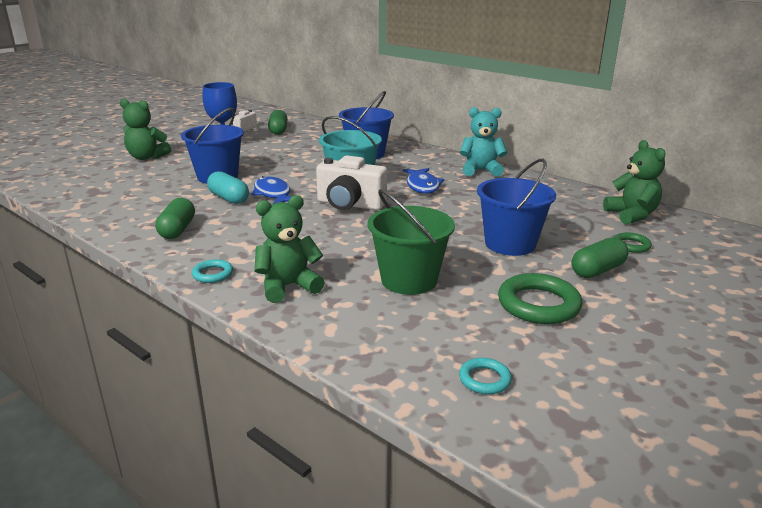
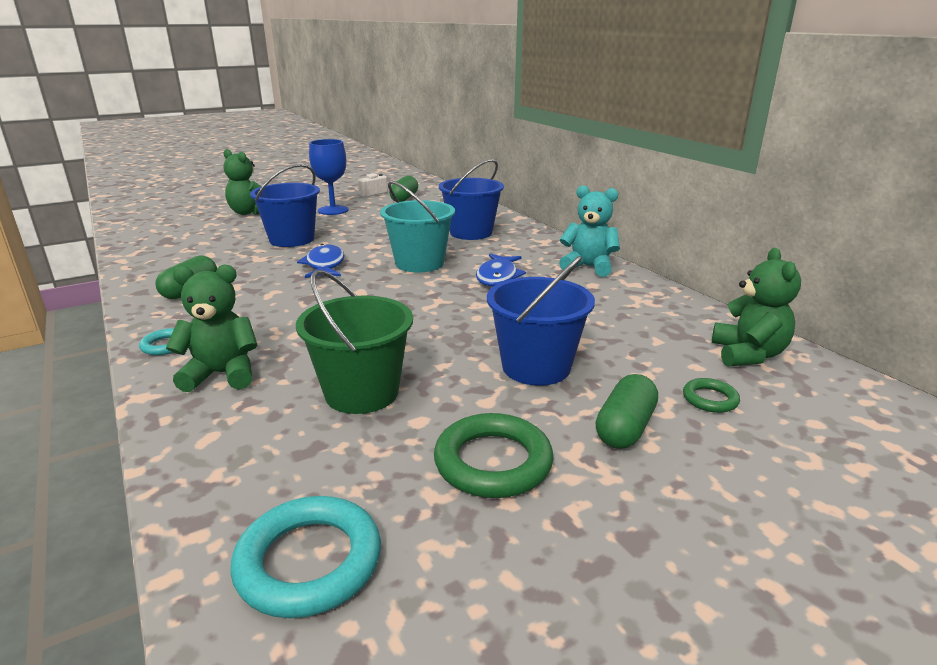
camera: 20 degrees right, 0 degrees up
turquoise capsule [207,171,249,204] -> none
white camera [316,156,387,210] -> none
turquoise ring [459,358,512,395] -> turquoise ring [230,496,381,618], size x1.89
green capsule [572,237,629,278] -> green capsule turned 45 degrees counterclockwise [595,374,658,449]

